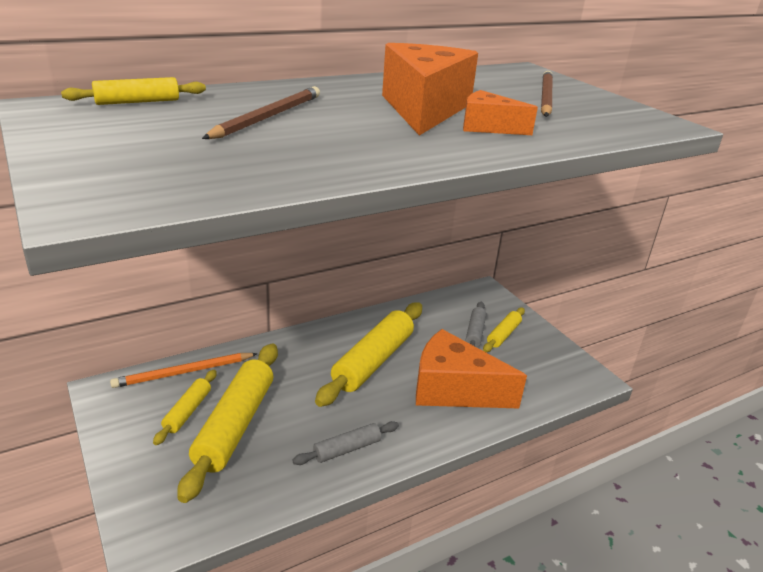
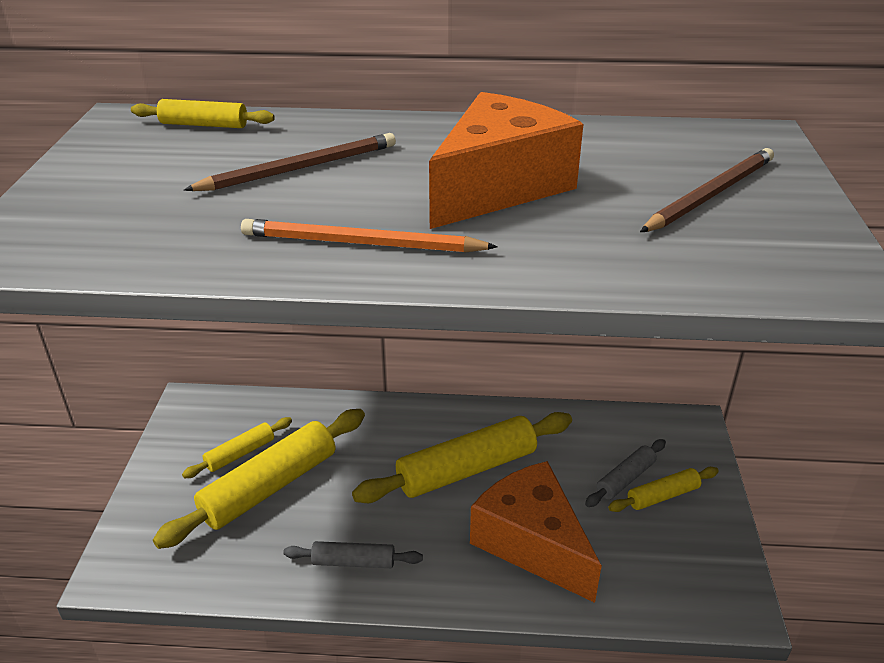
camera: 35 degrees right, 5 degrees up
orange pencil [110,353,258,388] -> orange pencil moved to [241,219,498,253]
orange cheese [463,90,538,135] -> none

